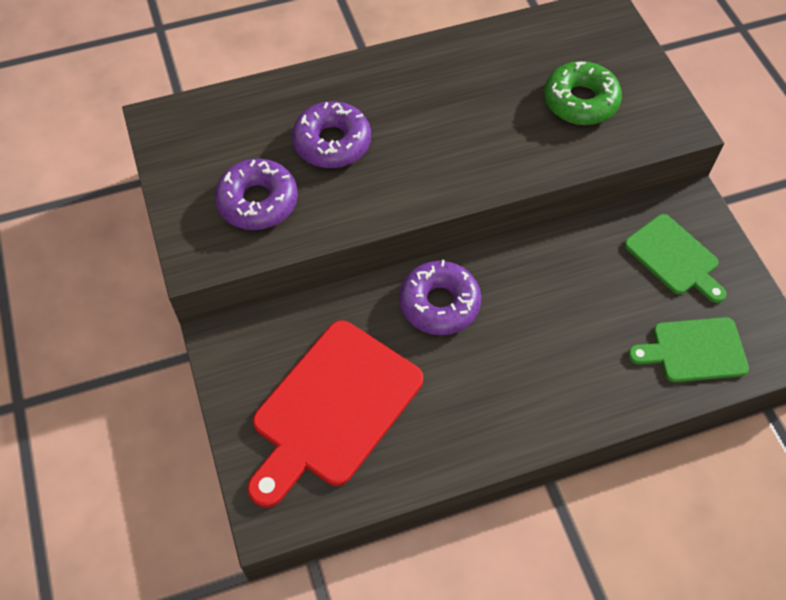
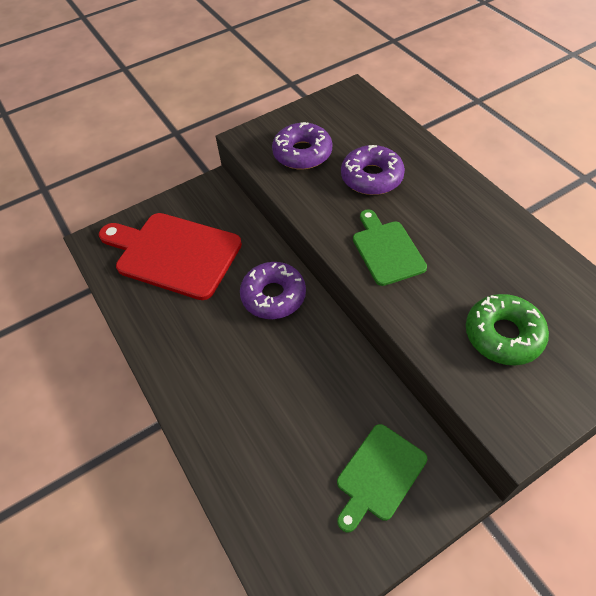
camera: 80 degrees right, 5 degrees down
green cutting board [628,317,749,382] -> green cutting board moved to [353,210,427,286]

